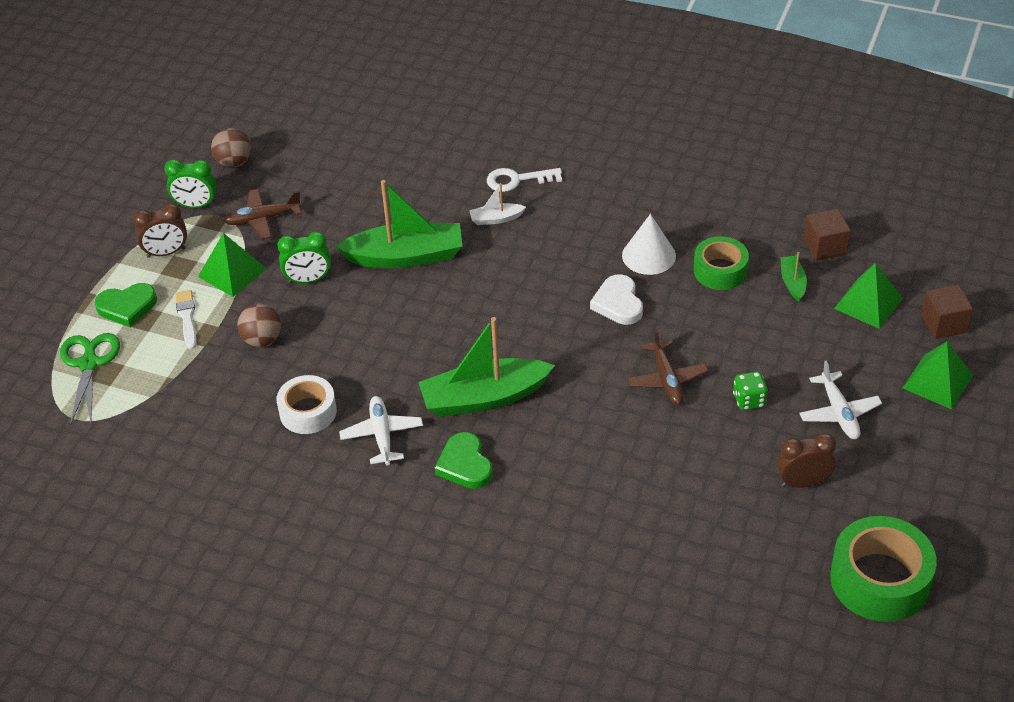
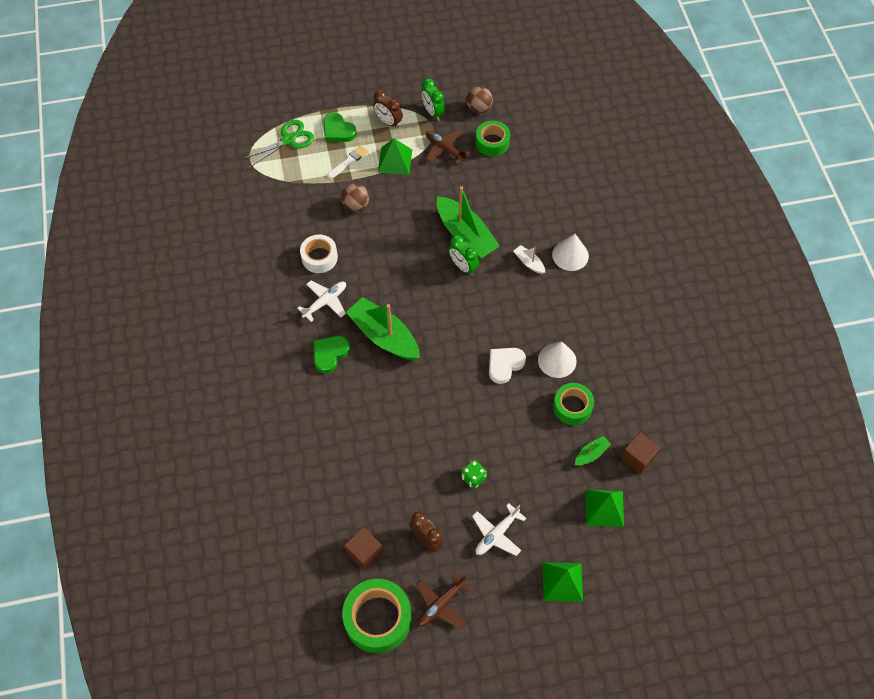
camera: 55 degrees right, 15 degrees up
green clock [277,231,331,283] -> green clock moved to [449,235,479,275]
white key [487,168,562,192] -> white cone [552,234,589,271]
brown plane [627,328,708,405] -> brown plane moved to [417,572,472,629]
brown cube [921,285,973,339] -> brown cube moved to [344,527,383,570]
none -> green tape [476,121,510,157]

